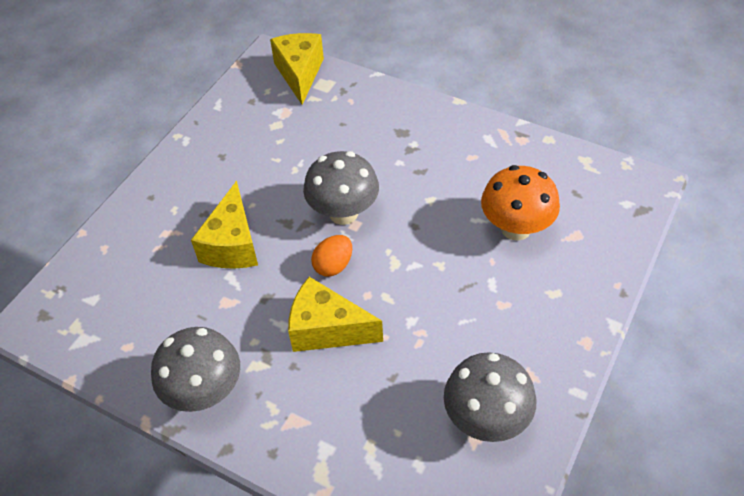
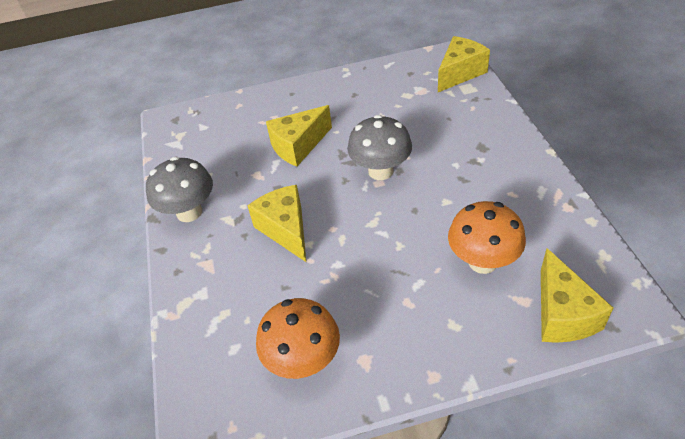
camera: 50 degrees right, 5 degrees down
orange egg [311,235,352,277] -> none
grey mushroom [444,352,536,442] -> orange mushroom [256,298,340,379]
none -> yellow cheese [541,248,613,343]

